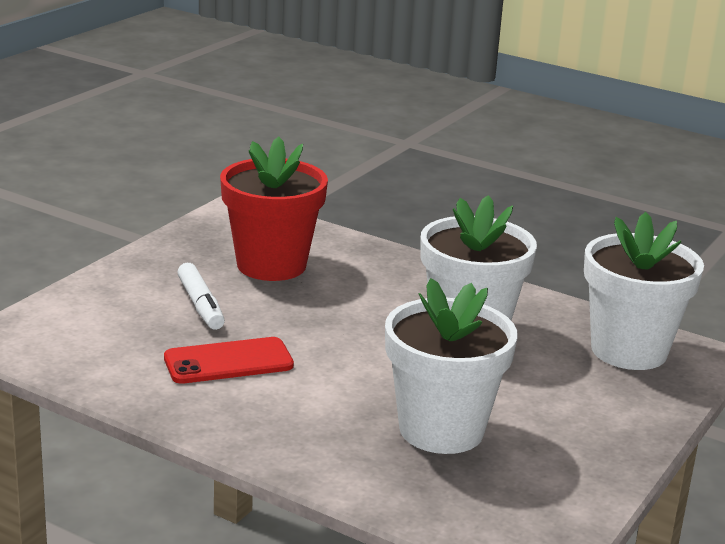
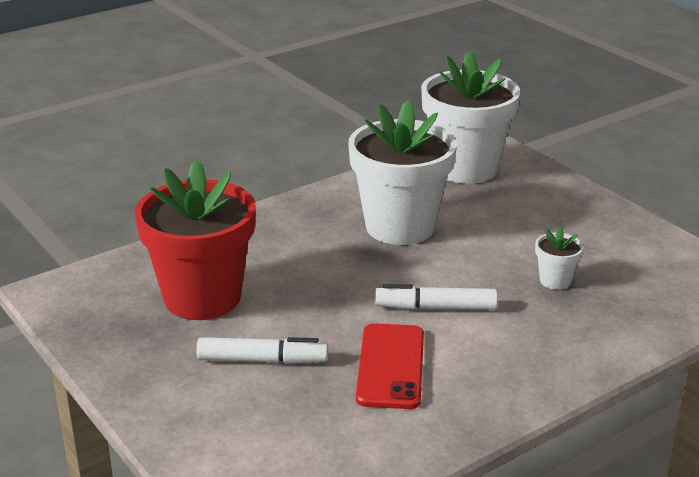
camera: 65 degrees left, 5 degrees up
white flower pot [385,278,518,454] -> white flower pot [535,226,584,290], size x0.42
none -> white marker [375,284,498,310]

